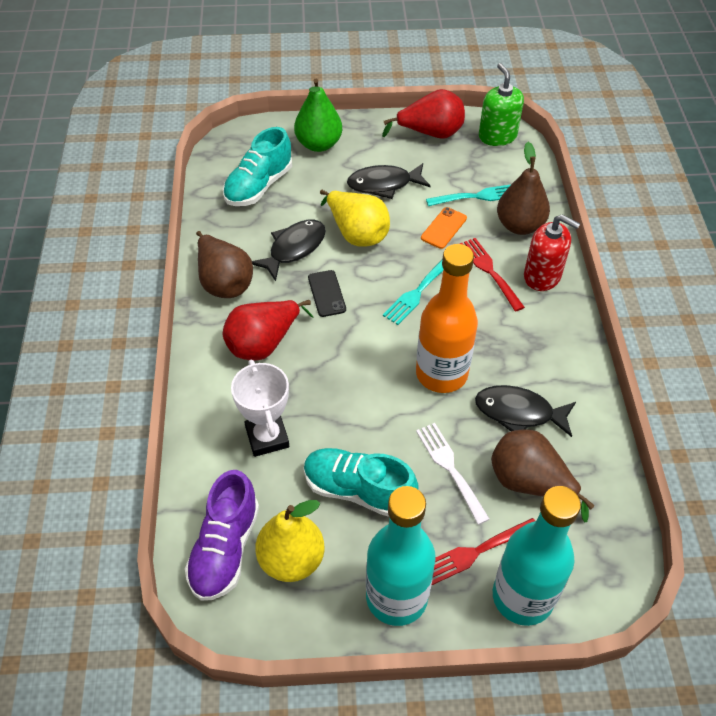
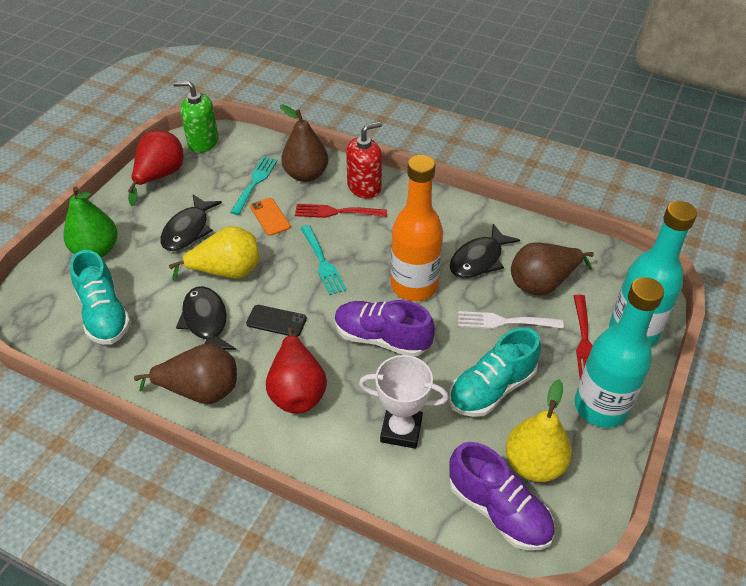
camera: 60 degrees left, 5 degrees down
none -> purple shoe [334,300,435,357]

